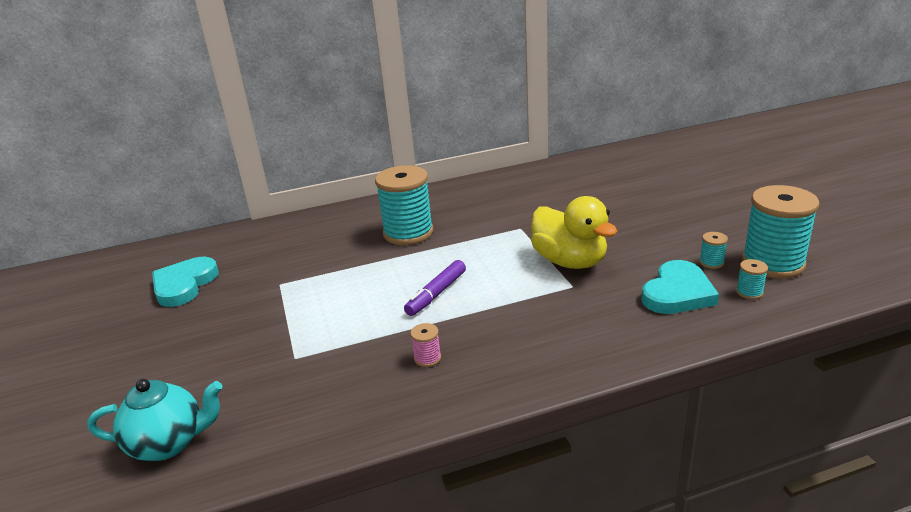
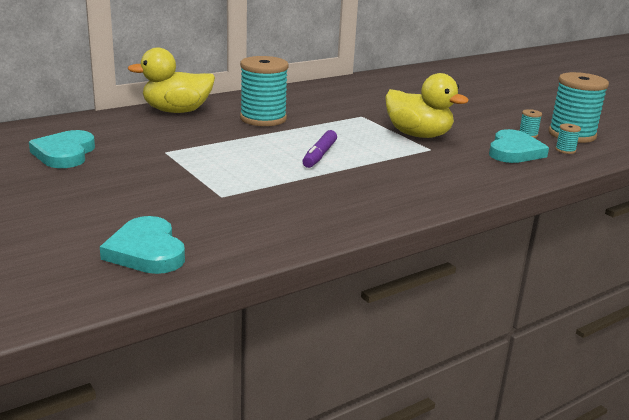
camera: 20 degrees left, 5 degrees down
turquoise teapot [87,379,222,461] -> turquoise heart [100,216,185,274]
pink spool [410,323,441,367] -> none
none -> yellow duck [127,48,215,113]

